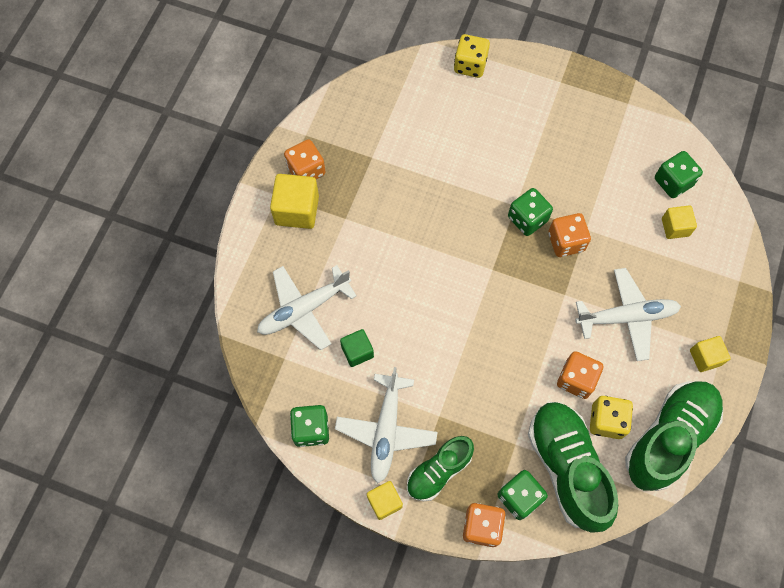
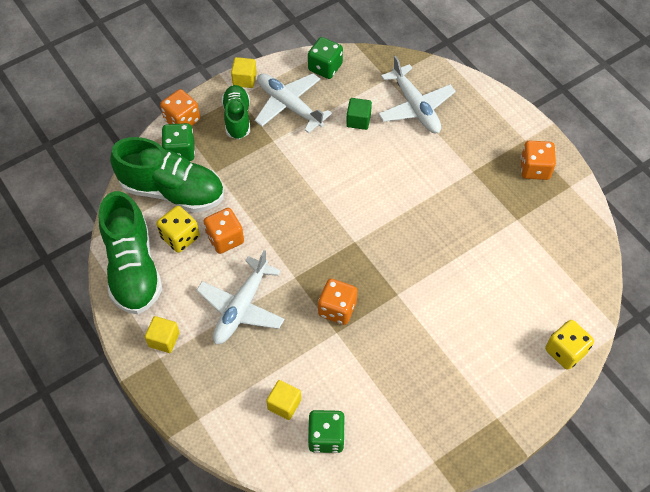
camera: 125 degrees right, 10 degrees down
white plane [257,265,357,350] -> white plane turned 150 degrees clockwise [378,56,456,133]
yellow cube [270,174,319,229] -> none
green dice [508,188,553,236] -> none

